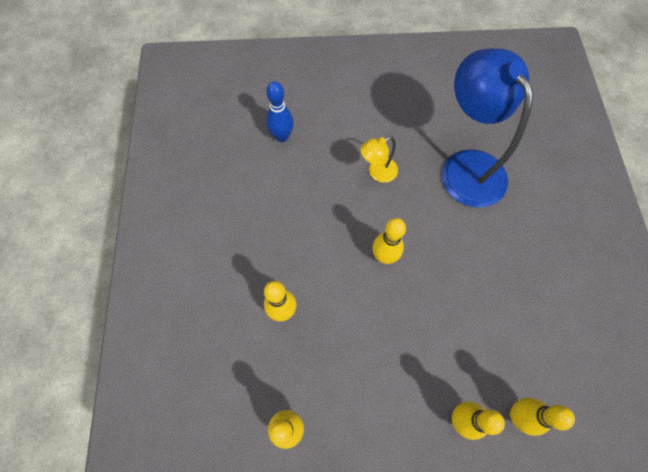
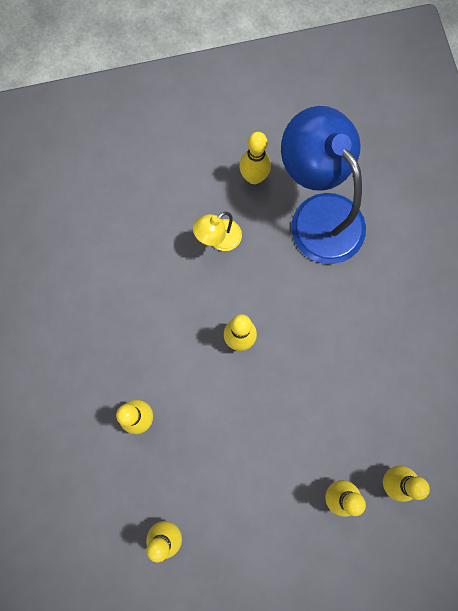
camera: 10 degrees left, 10 degrees up
blue bowling pin [266,81,294,142] -> none
none -> yellow bowling pin [239,132,271,184]

